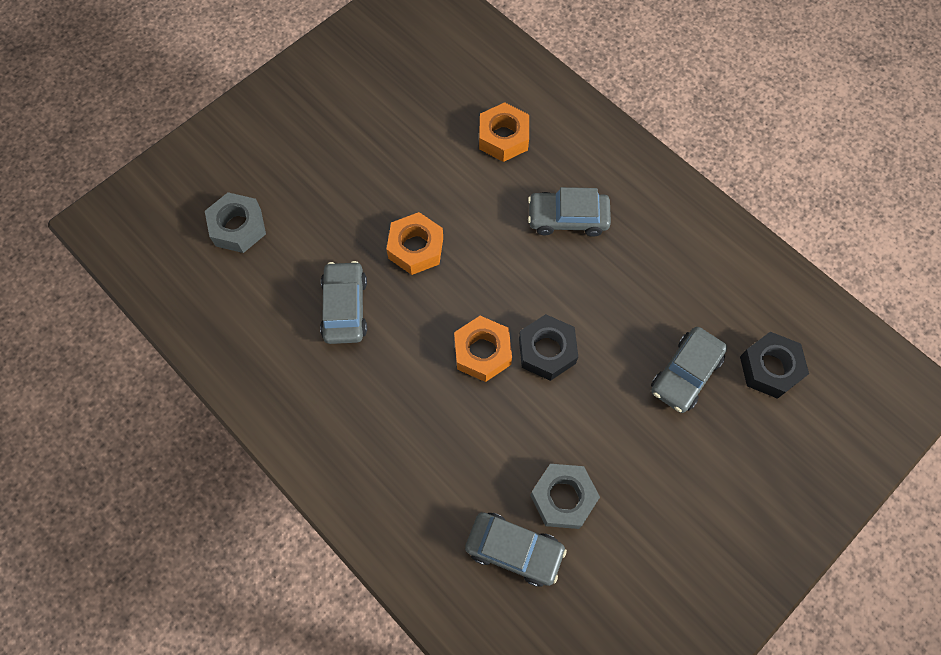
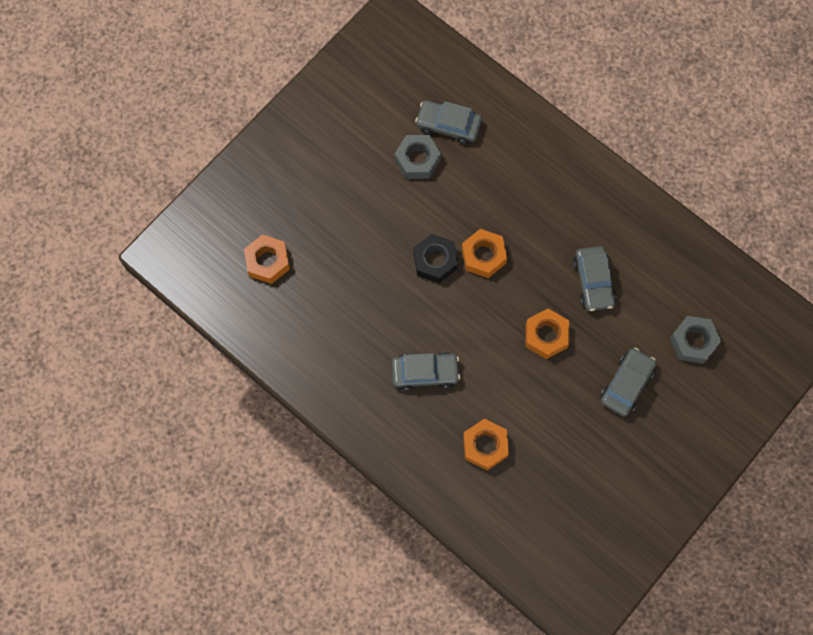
camera: 175 degrees right, 5 degrees up
grey car [651,327,727,413] -> grey car moved to [600,348,656,417]
black nut [740,332,809,399] -> orange nut [244,235,290,284]

